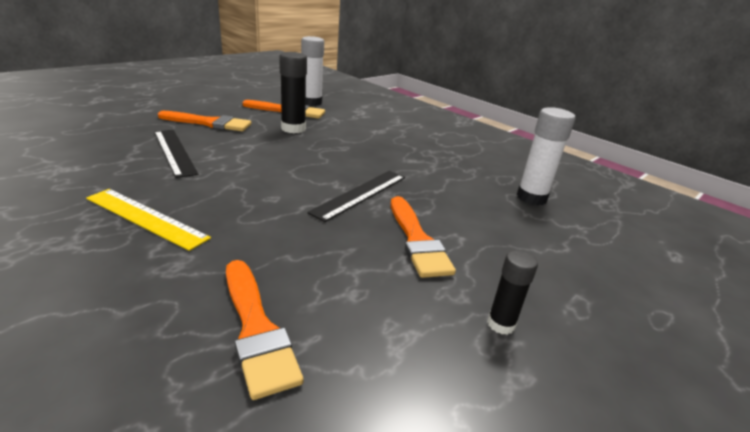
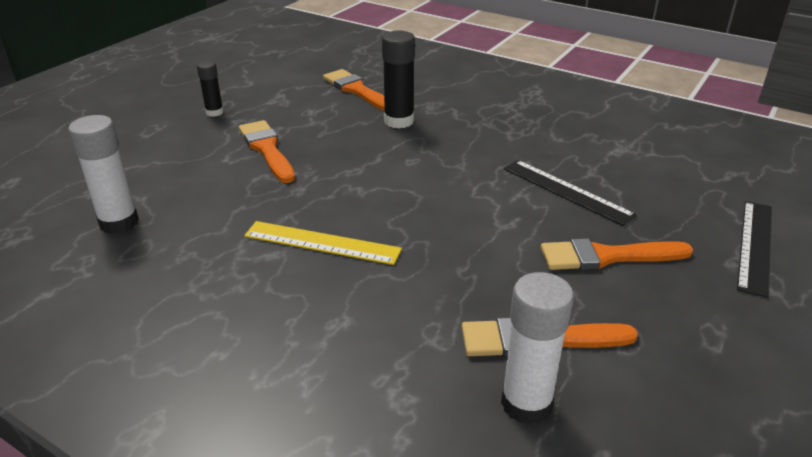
camera: 170 degrees right, 5 degrees up
yellow ruler [86,189,211,251] -> yellow ruler moved to [244,221,402,265]
black glue stick [279,52,307,133] -> black glue stick moved to [382,31,415,128]
black ruler [307,171,405,222] -> black ruler moved to [737,201,772,298]

